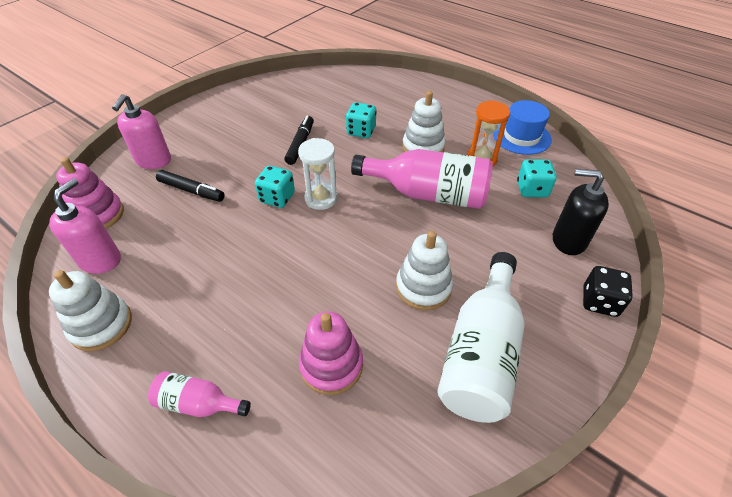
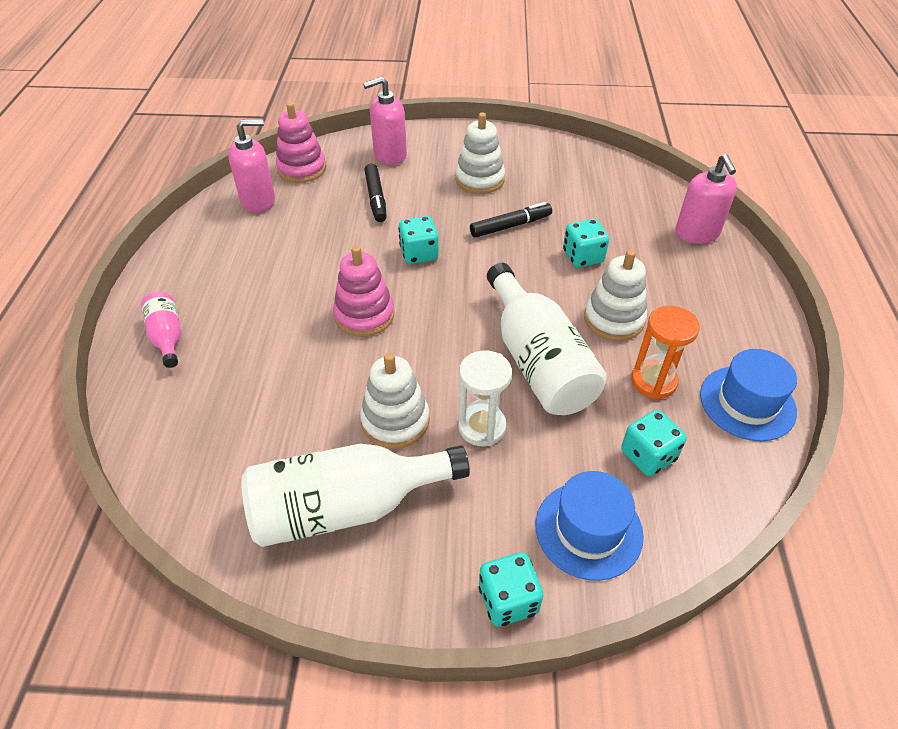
camera: 55 degrees right, 0 degrees up
white stacking toy [49,270,132,351] -> white stacking toy moved to [455,112,505,194]
white hourglass [298,138,338,210] -> white hourglass moved to [458,350,512,446]
pink stacking toy [299,311,363,395] -> pink stacking toy moved to [333,246,395,337]
pink bottle [351,149,493,209] -> white bottle [487,263,607,415]
black soap dispenser [553,169,609,255] -> blue hat [535,471,644,581]
black dice [583,266,633,317] -> turquoise dice [479,552,543,627]
none -> pink soap dispenser [675,154,737,244]

